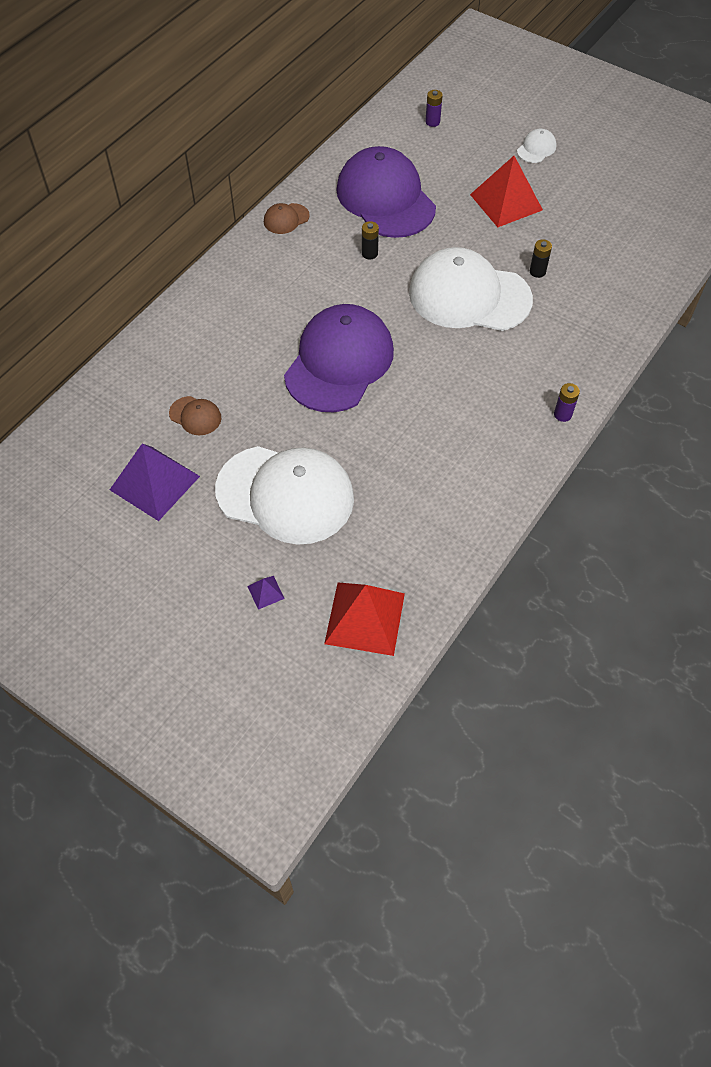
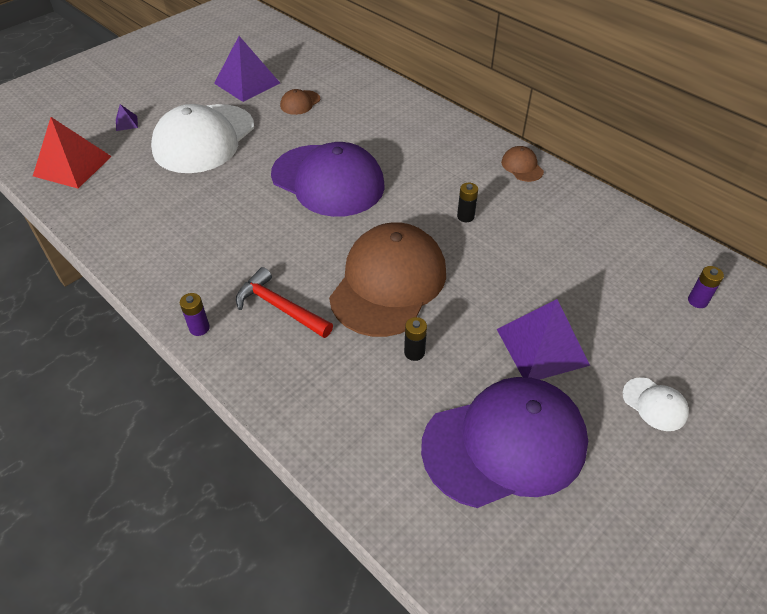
camera: 100 degrees right, 10 degrees down
purple cap [336,146,436,238] -> purple cap moved to [421,377,588,508]
white cap [409,247,533,331] -> brown cap [329,222,446,337]
red pyramid [470,156,543,227] -> purple pyramid [497,299,590,380]
none -> red hammer [236,267,333,338]

